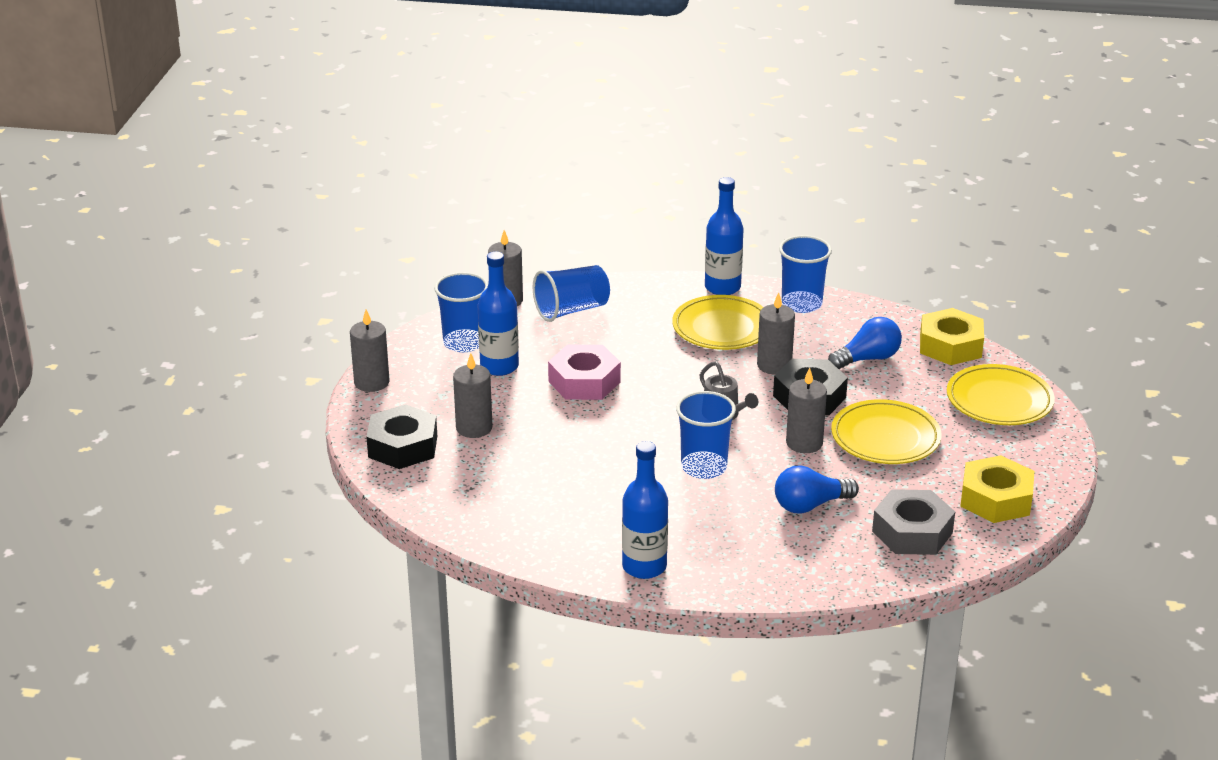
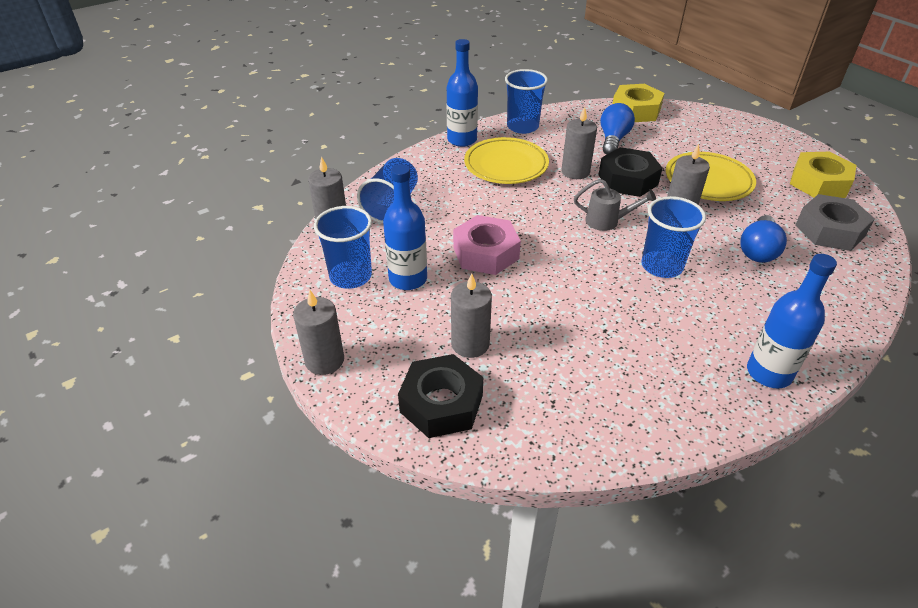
camera: 45 degrees left, 10 degrees up
yellow plate [947,364,1055,425] -> none

